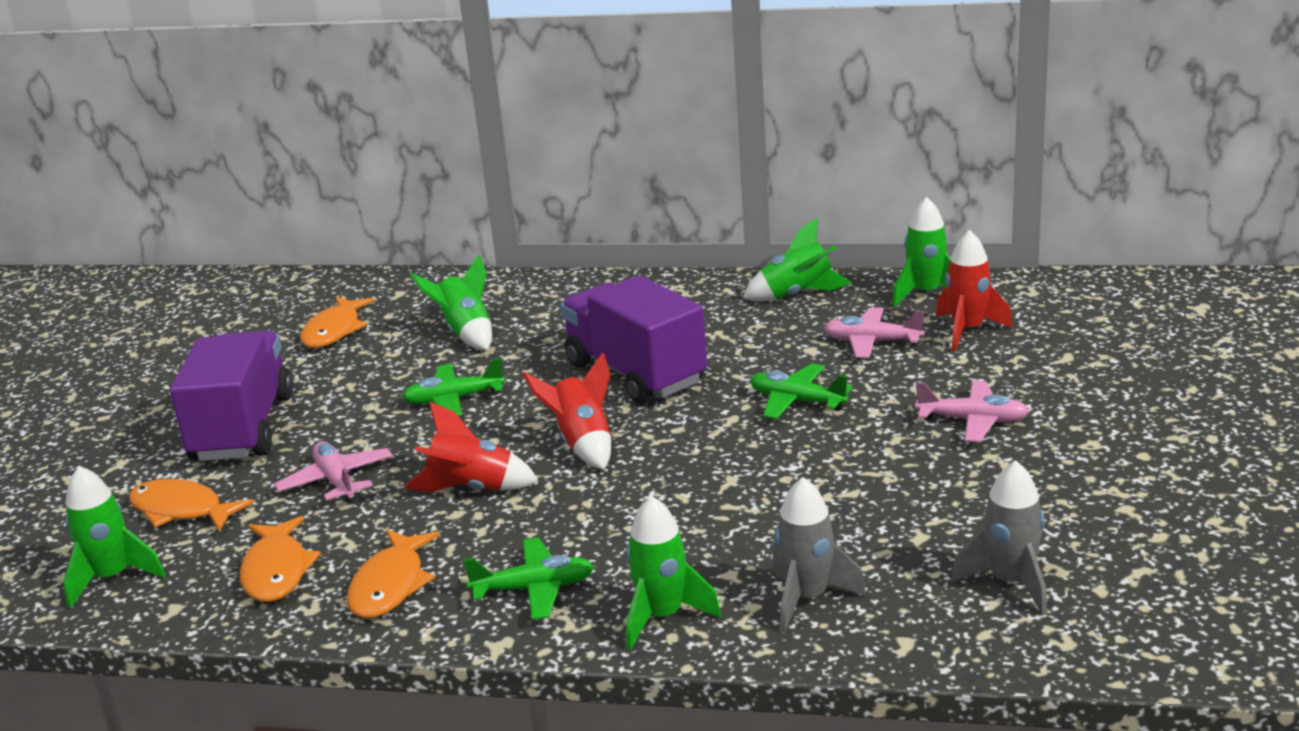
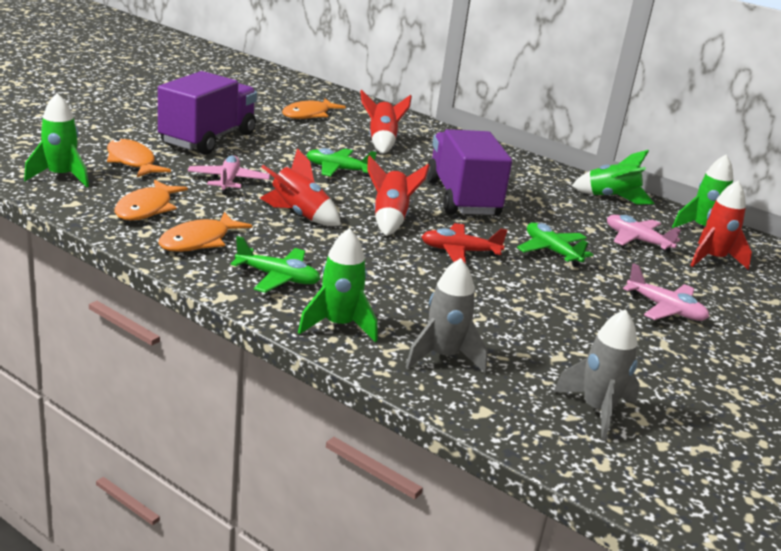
camera: 20 degrees right, 0 degrees up
green rocket [410,254,492,350] -> red rocket [360,90,412,154]
none -> red plane [421,223,508,264]

